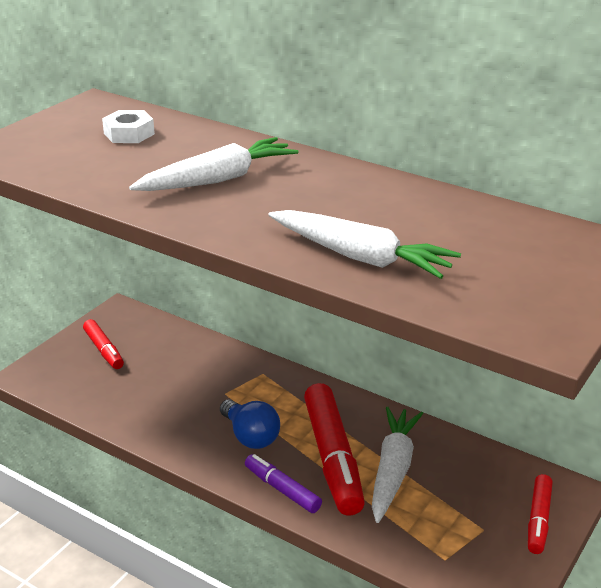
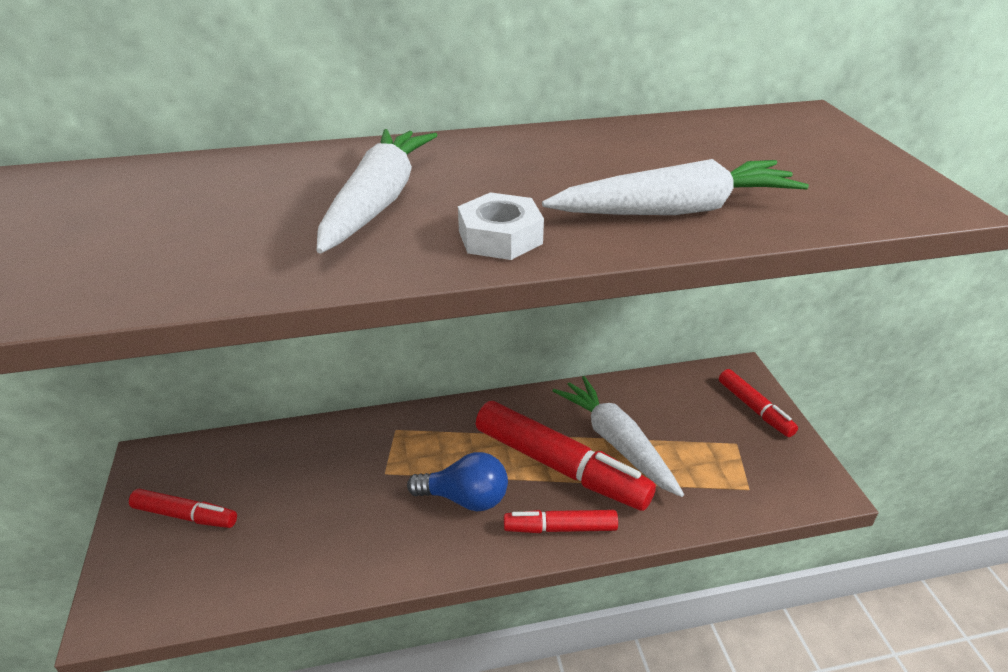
camera: 45 degrees left, 5 degrees up
white nut [102,110,155,143] -> white nut moved to [458,192,544,260]
purple marker [245,454,322,513] -> red marker [504,510,618,533]

